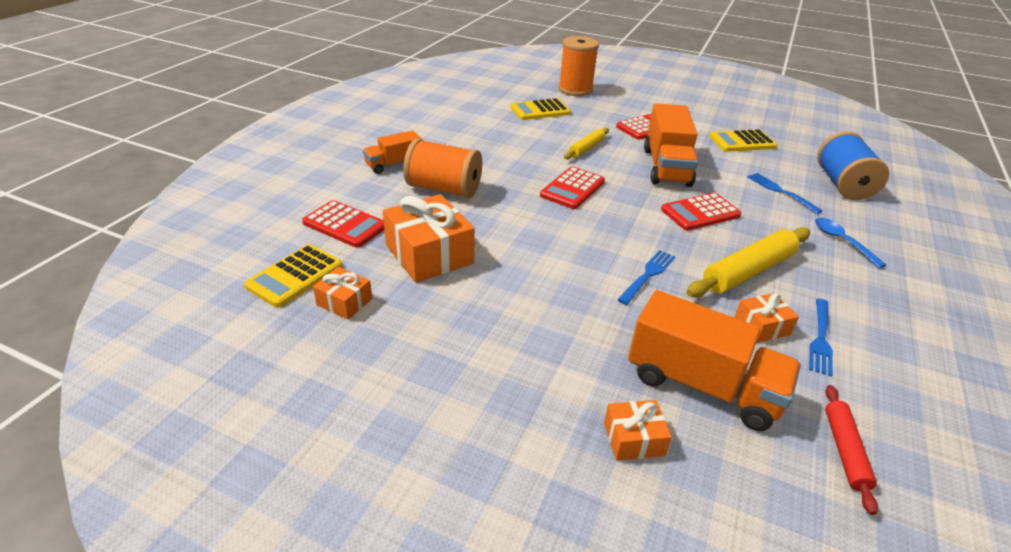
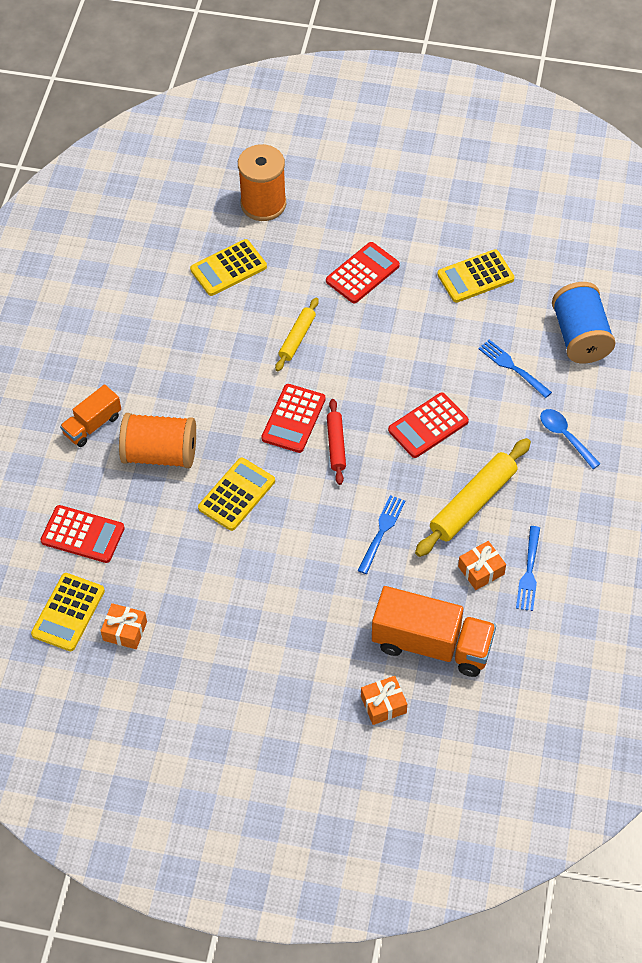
camera: 10 degrees left, 20 degrees up
orange gift [383,194,475,283] -> none
orange truck [644,103,698,187] -> none
red rolling pin [825,385,878,515] -> red rolling pin moved to [327,399,346,485]
none -> yellow calculator [198,458,275,531]

